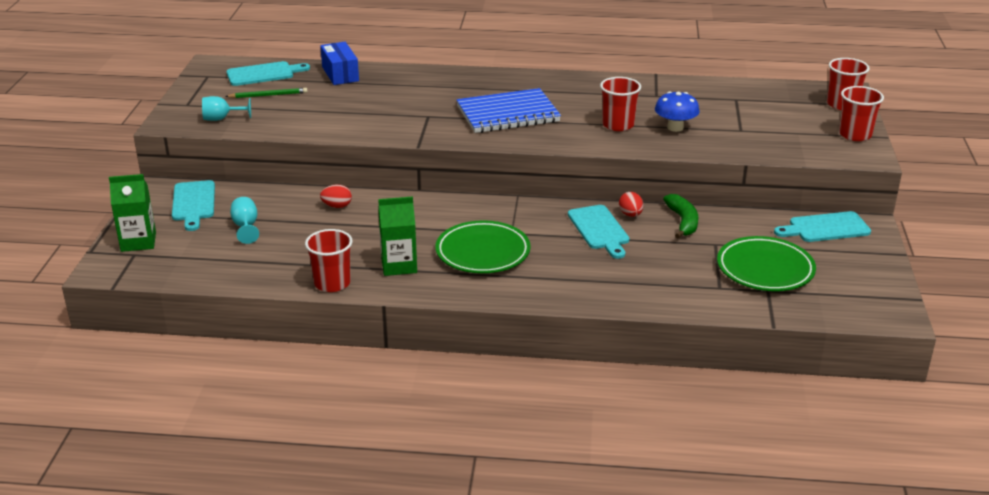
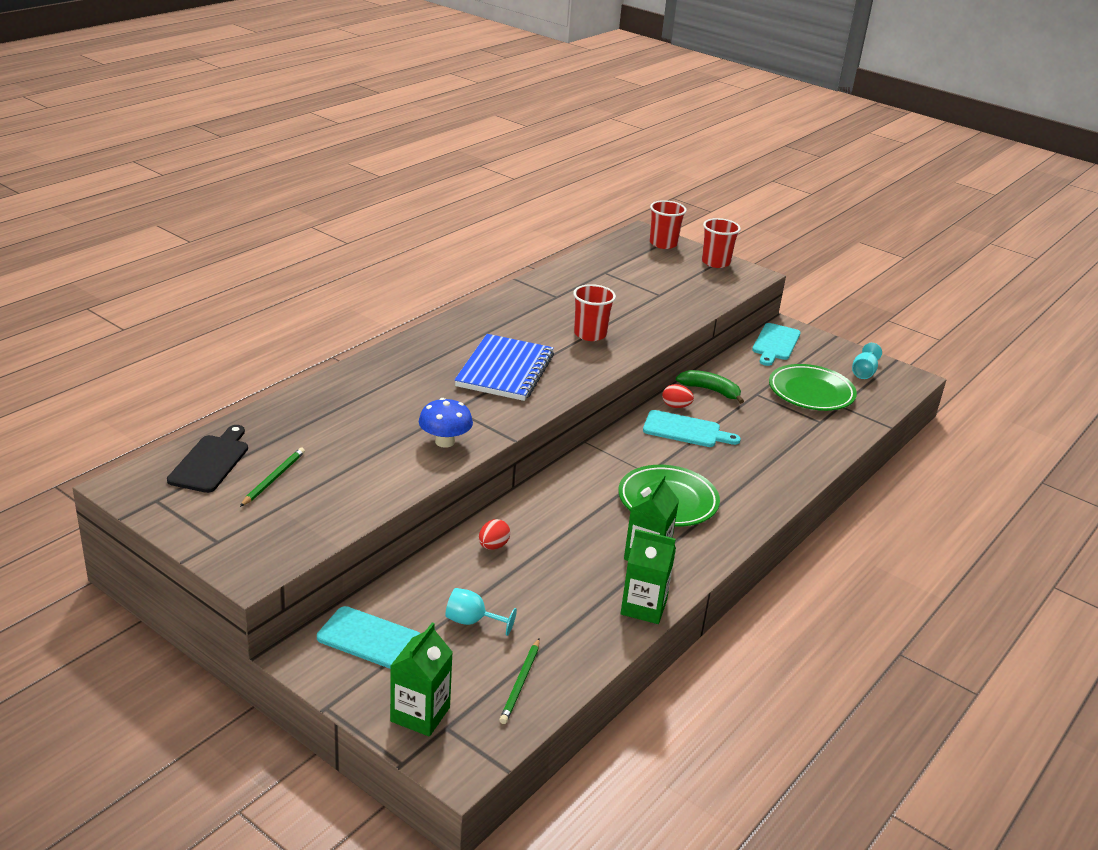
camera: 60 degrees left, 0 degrees up
turquoise goblet [202,96,251,121] -> turquoise goblet moved to [852,343,882,379]
turquoise cutting board [226,61,310,86] -> black cutting board [167,425,248,493]
red cup [305,229,353,292] -> green carton [621,529,676,624]
blue box [320,42,359,85] -> none
blue mushroom [655,91,700,132] -> blue mushroom moved to [419,398,473,448]
none -> green pencil [499,639,540,724]

